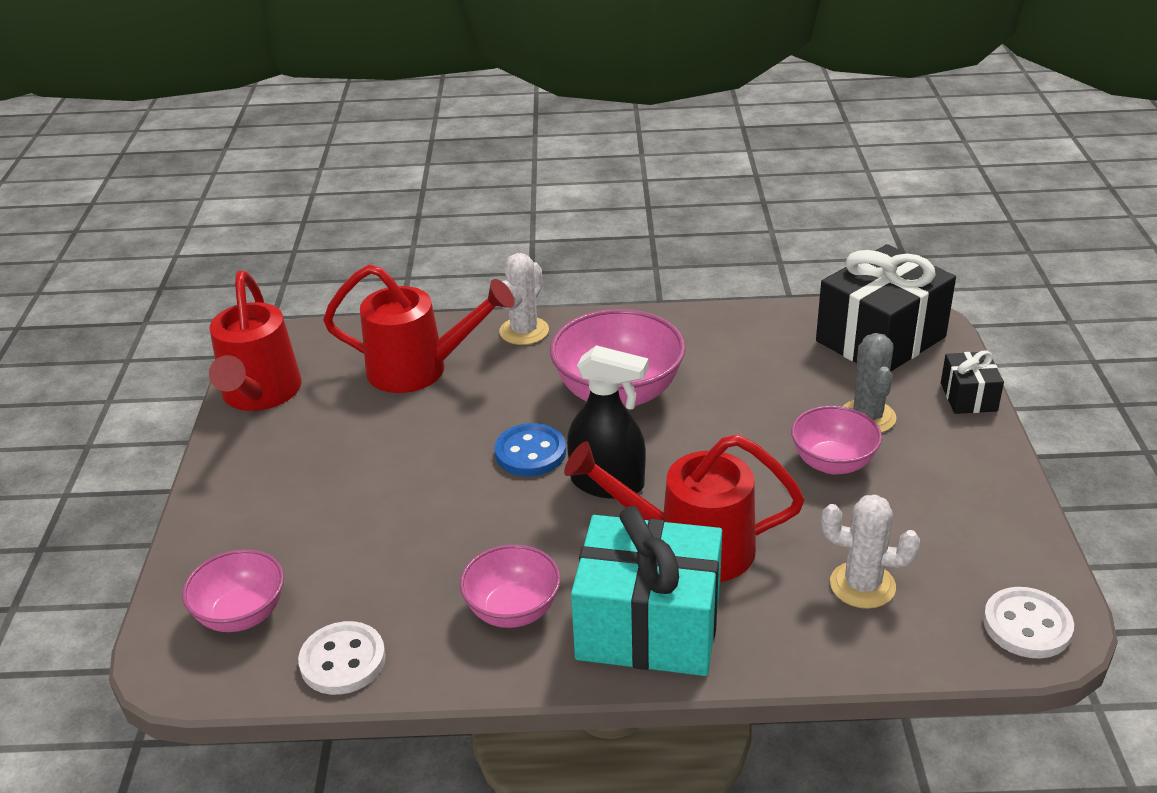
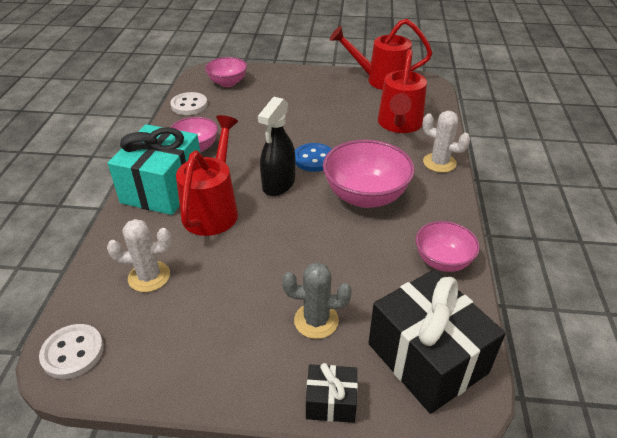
camera: 95 degrees right, 5 degrees up
pink bowl [791,406,882,475] -> pink bowl moved to [415,221,480,272]
white cactus [821,495,920,609] -> white cactus turned 60 degrees clockwise [107,219,172,292]

